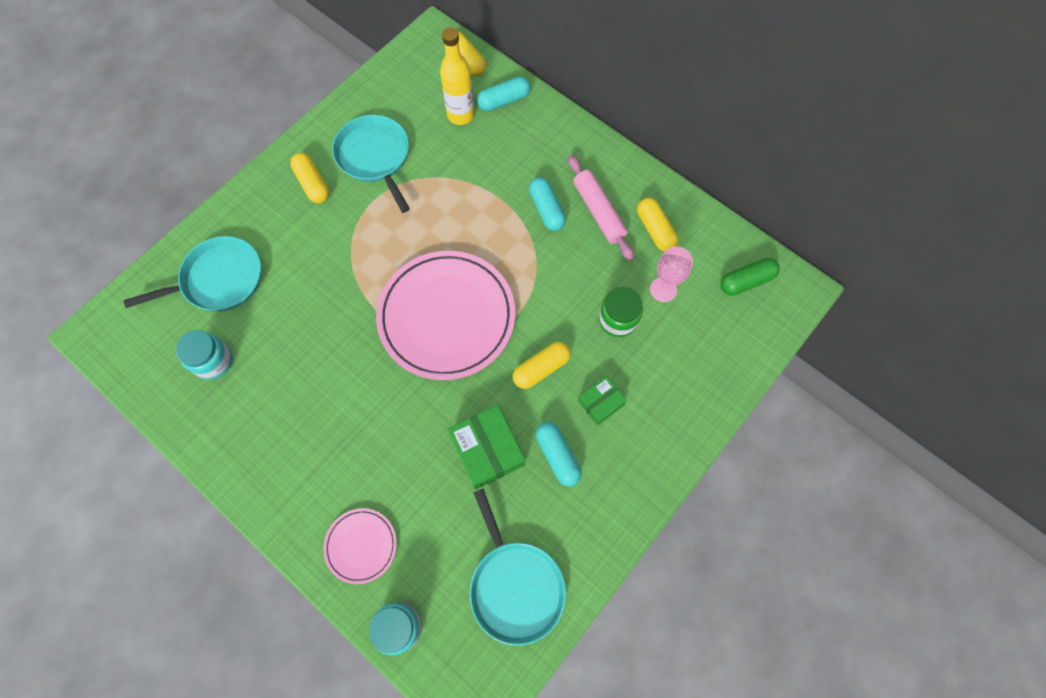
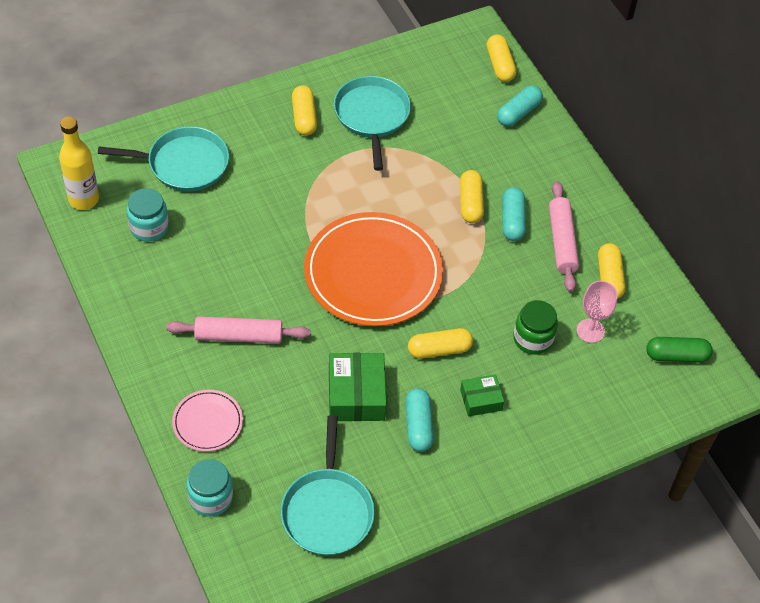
camera: 20 degrees right, 15 degrees down
pink plate [376,251,515,380] -> orange plate [304,212,443,326]
yellow bottle [440,28,475,125] -> yellow bottle moved to [59,117,99,210]
turquoise capsule [477,76,530,111] -> turquoise capsule turned 45 degrees counterclockwise [497,85,543,126]
none -> pink rolling pin [166,316,310,343]
none -> yellow capsule [460,170,484,223]

